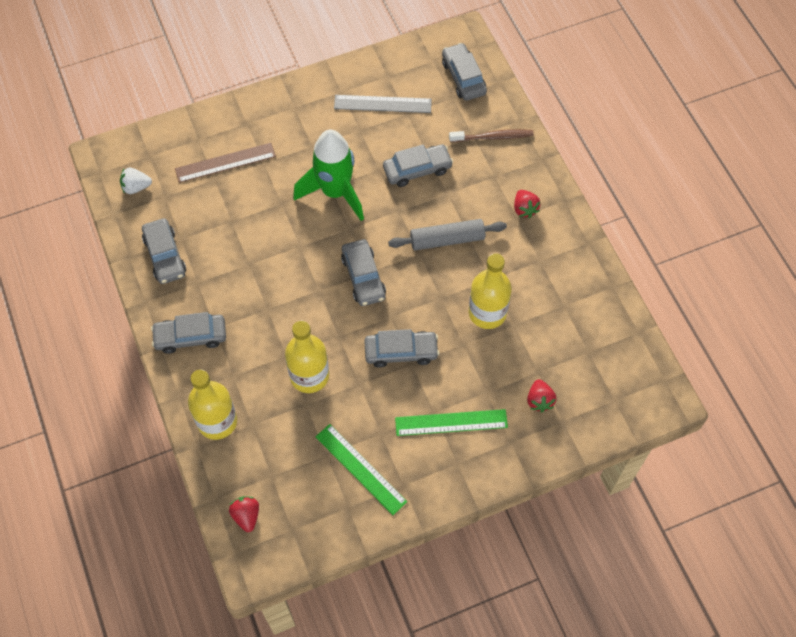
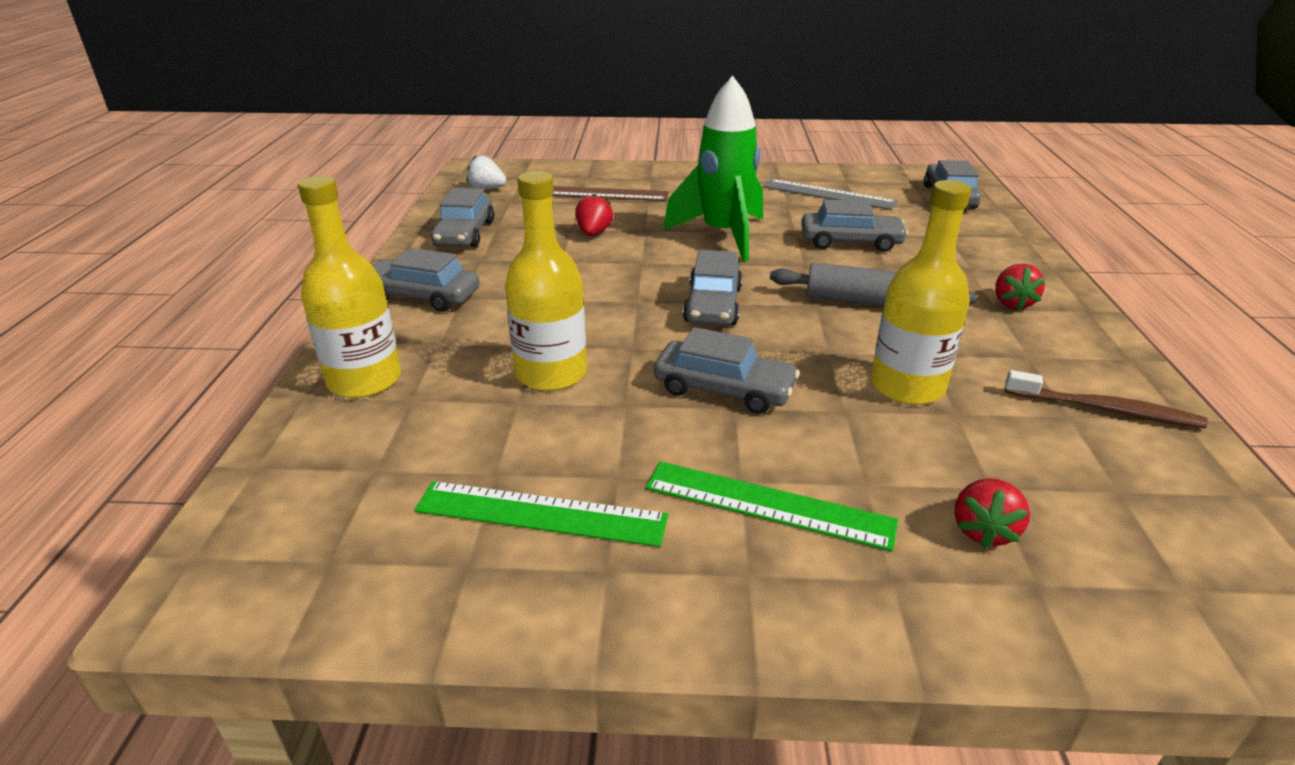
camera: 25 degrees right, 30 degrees down
red strawberry [229,496,259,532] -> red strawberry moved to [575,194,613,236]
green ruler [316,424,407,515] -> green ruler turned 60 degrees counterclockwise [415,481,668,547]
brown toothbrush [449,129,534,142] -> brown toothbrush moved to [1005,370,1208,428]

